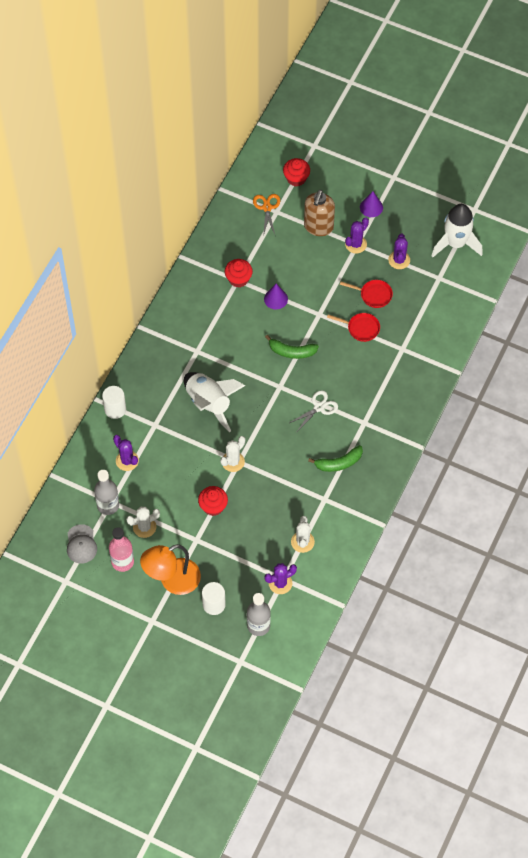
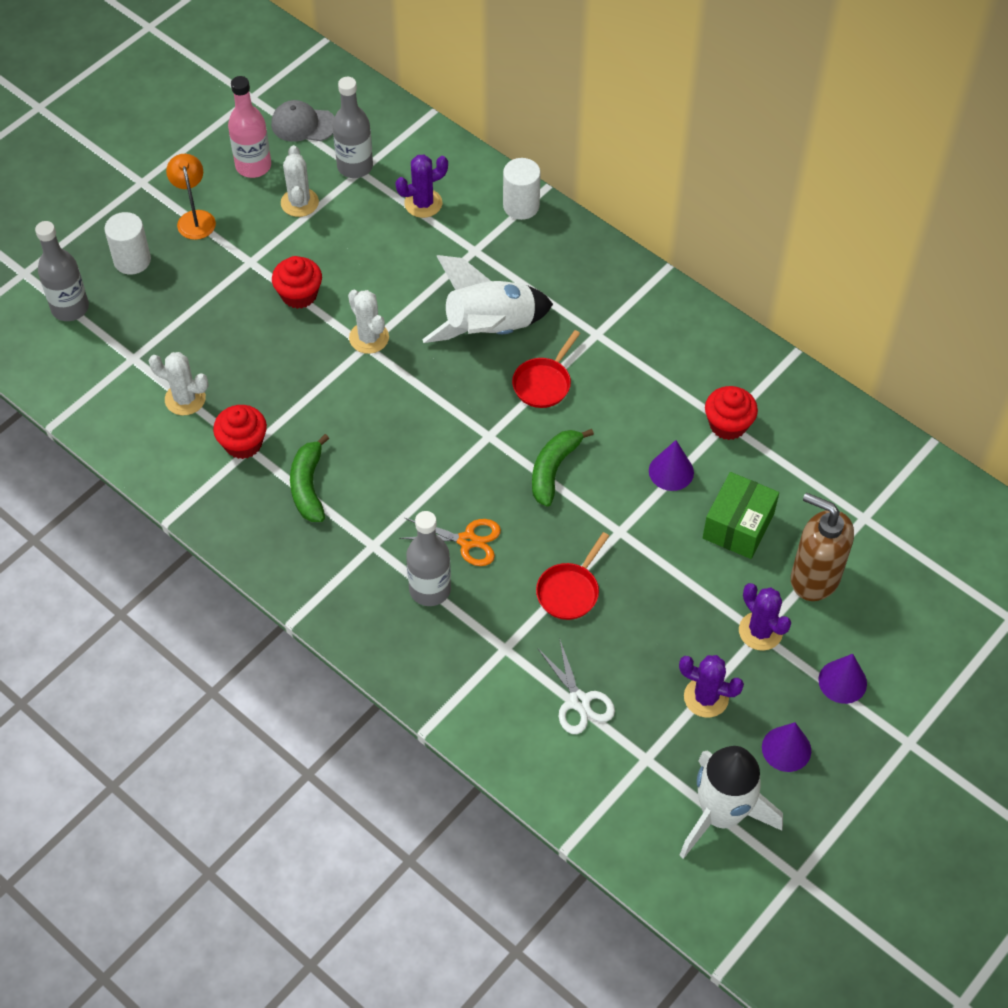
camera: 105 degrees right, 5 degrees down
orange lamp [140,544,201,595] -> orange lamp [166,154,216,240], size x0.59
orange scissors [253,194,280,236] -> orange scissors moved to [399,518,501,566]
purple cactus [264,563,297,594] -> none
red cupcake [283,158,310,186] -> red cupcake moved to [213,405,267,459]
white scissors [289,390,338,431] -> white scissors moved to [538,641,615,734]
red pan [340,280,393,308] -> red pan moved to [512,330,580,408]
none -> grey bottle [406,511,451,606]
none -> green box [703,472,779,559]
none -> purple cone [762,722,811,772]

